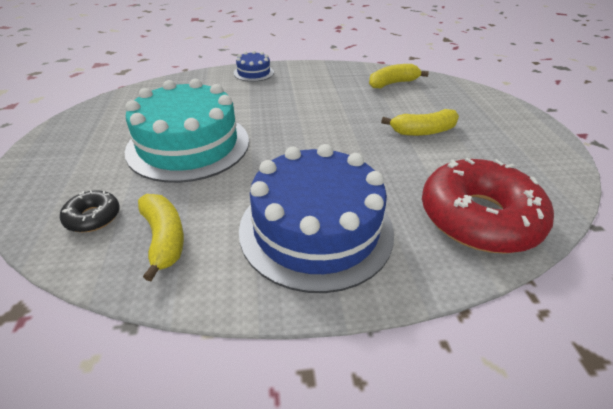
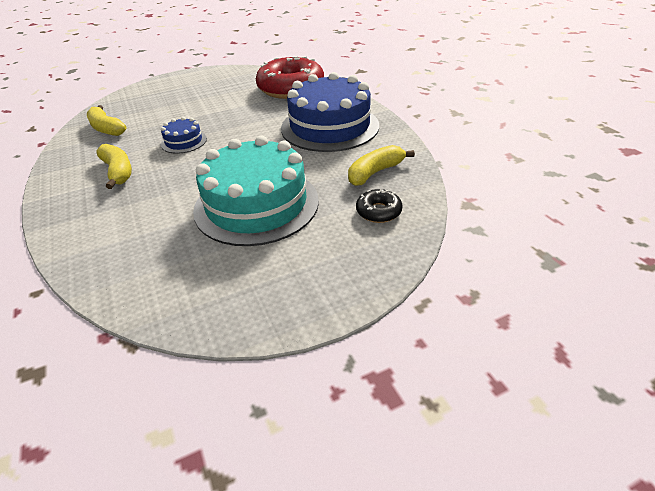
camera: 105 degrees left, 0 degrees up
blue cake [234,51,274,82] -> blue cake moved to [161,117,207,154]
yellow banana [381,109,459,136] -> yellow banana moved to [96,144,132,189]

